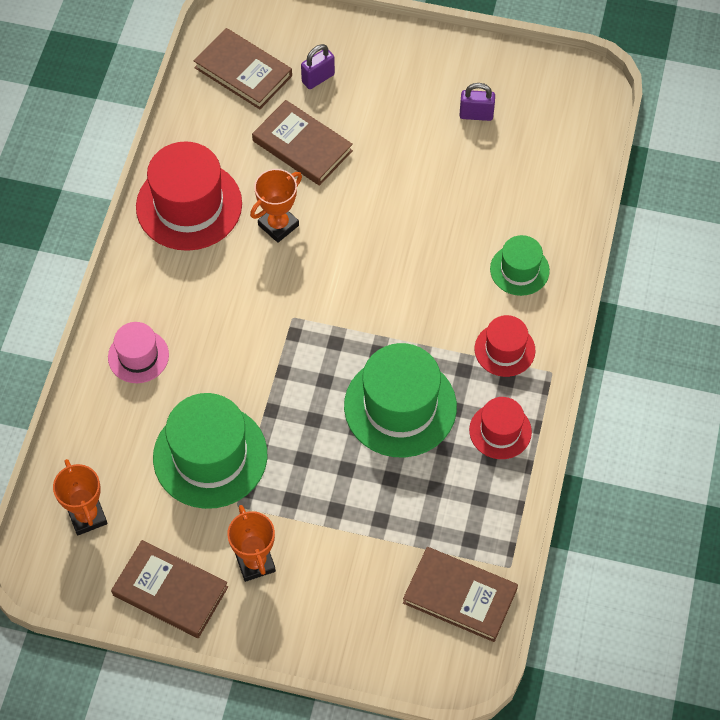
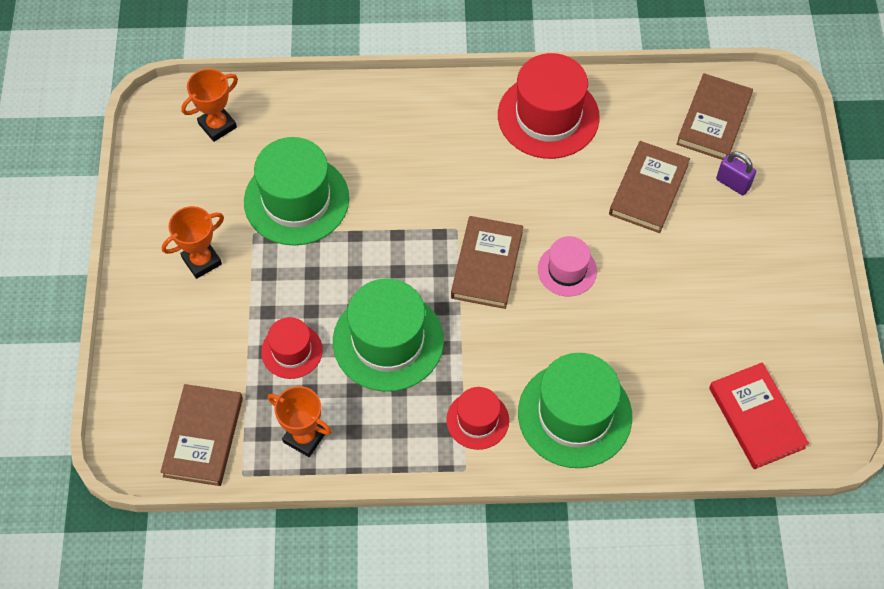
camera: 75 degrees right, 0 degrees up
pink hat [108,322,169,383] -> pink hat moved to [538,236,597,296]
brown book [111,540,228,638] -> brown book moved to [451,216,523,309]
orange trophy [250,169,302,243] -> orange trophy moved to [268,386,332,457]
purple padlock [459,83,495,121] -> none
red hat [469,397,532,459] -> red hat moved to [261,317,323,379]
green hat [490,235,550,296] -> green hat [518,353,632,468], size x1.82
none -> red book [709,362,809,469]

